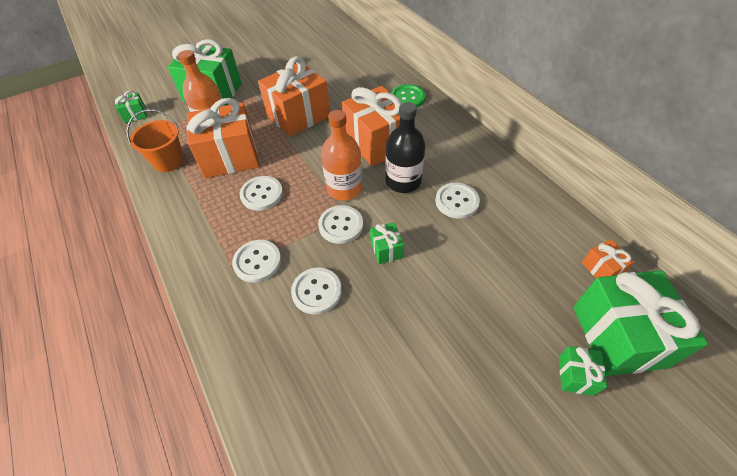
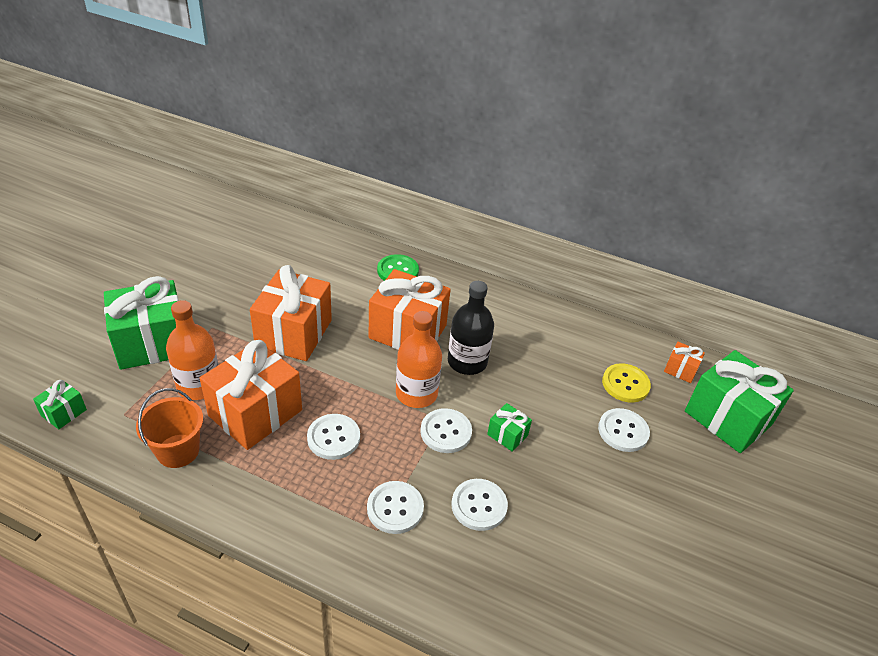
camera: 40 degrees left, 10 degrees down
white button [435,183,480,219] -> white button moved to [598,408,650,452]
green gift [559,346,607,396] -> none
none -> yellow button [602,363,651,403]

